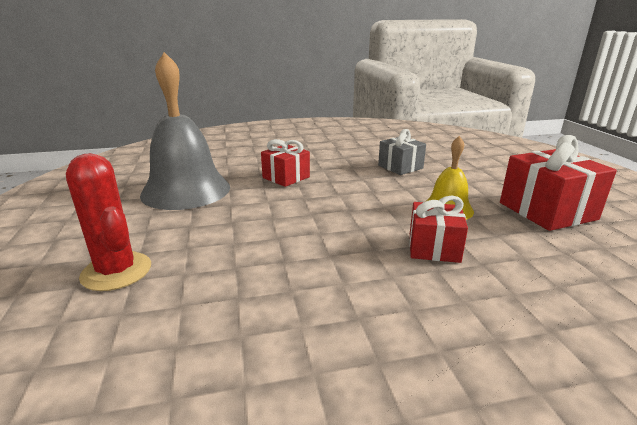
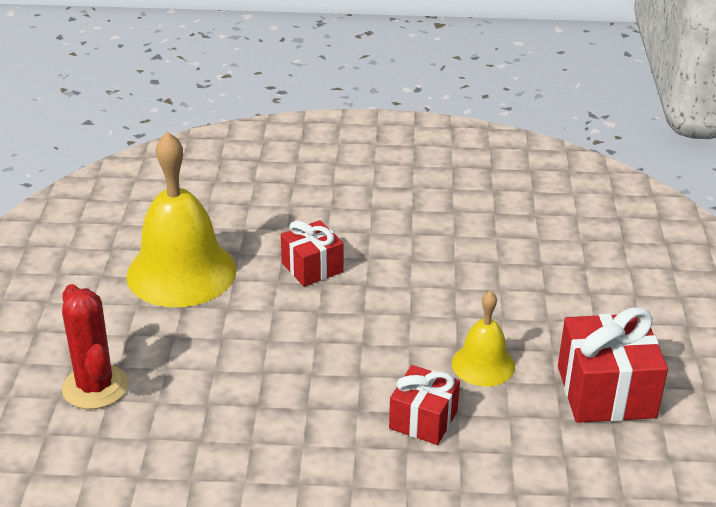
camera: 15 degrees right, 10 degrees up
grey bell [140,52,230,210] -> yellow bell [126,131,237,307]
grey gift [378,129,426,175] -> none

